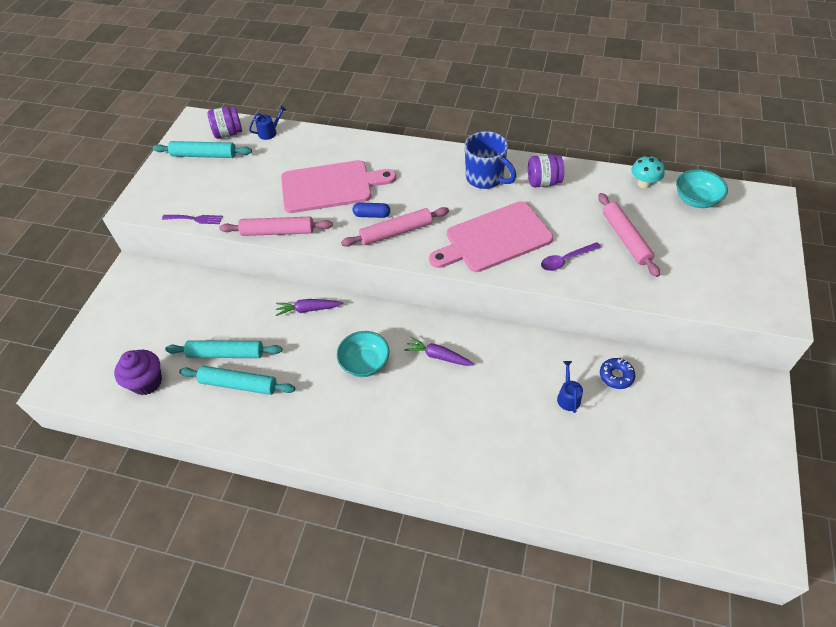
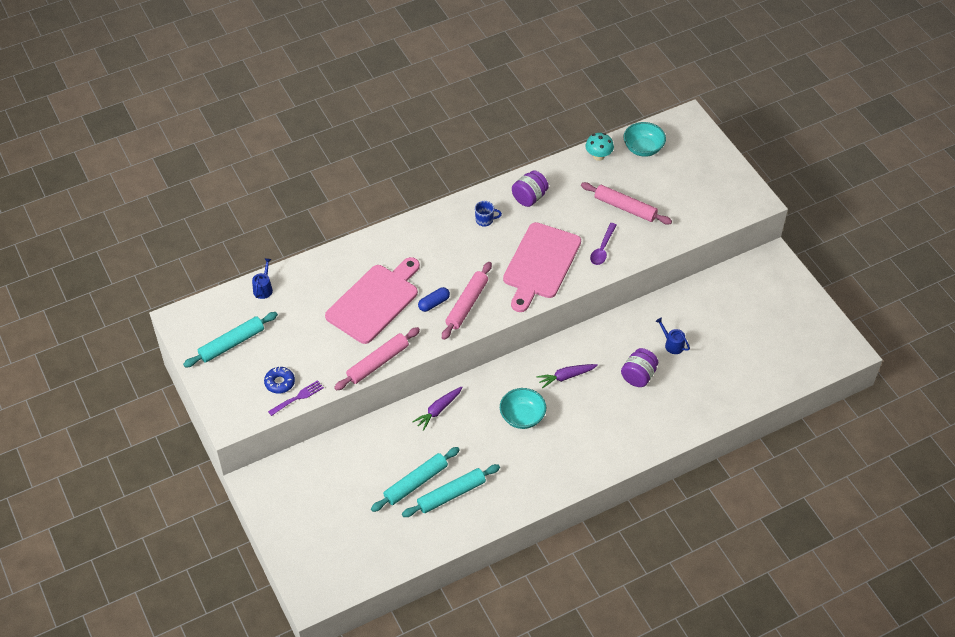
camera: 45 degrees left, 0 degrees up
purple cupcake [114,350,162,395] -> none
purple jar [208,107,242,139] -> purple jar moved to [621,348,658,387]
blue mug [465,131,516,189] -> blue mug [475,201,502,227], size x0.50
blue donut [600,358,635,389] -> blue donut moved to [264,366,295,394]

